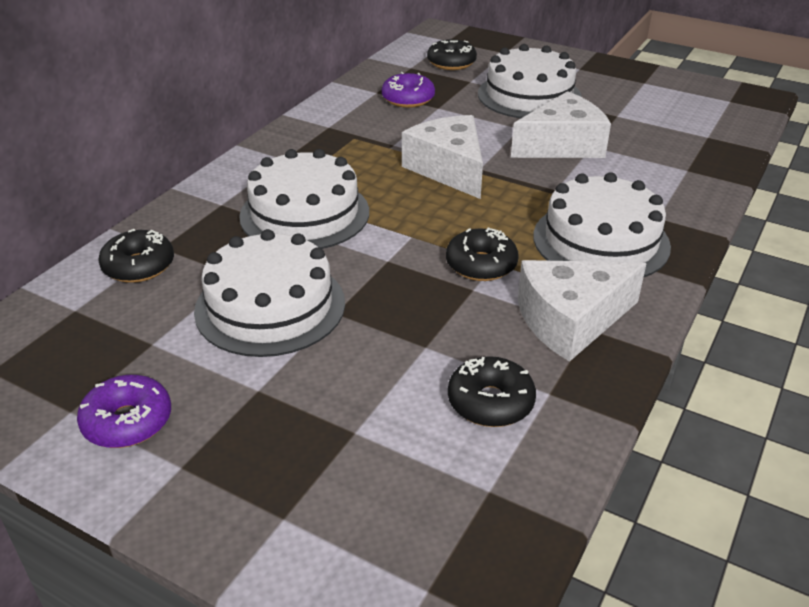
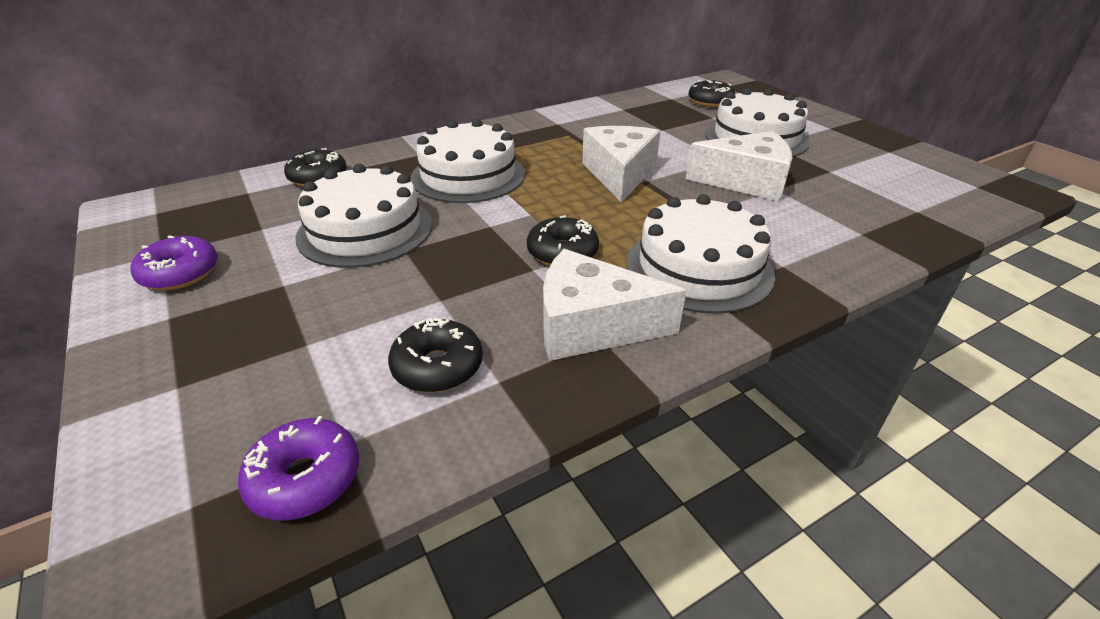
camera: 30 degrees right, 0 degrees up
purple donut [382,72,435,108] -> purple donut moved to [238,416,359,520]

